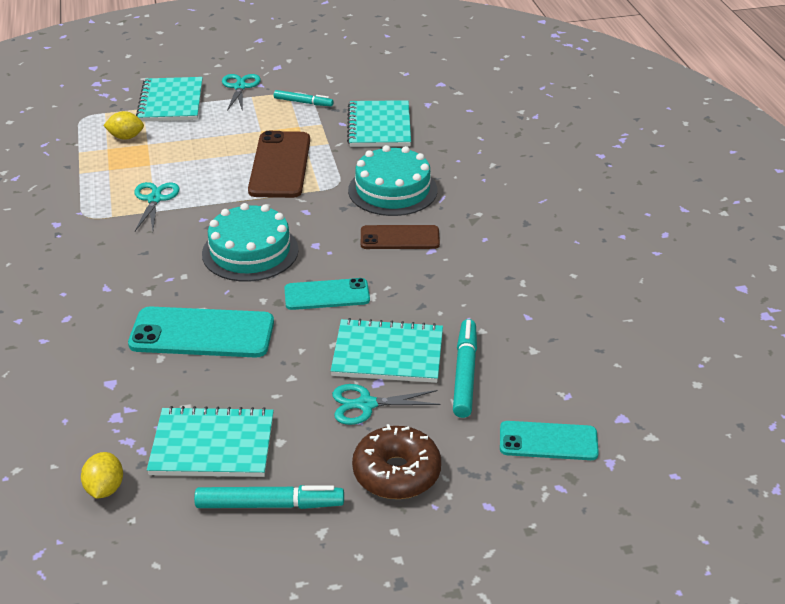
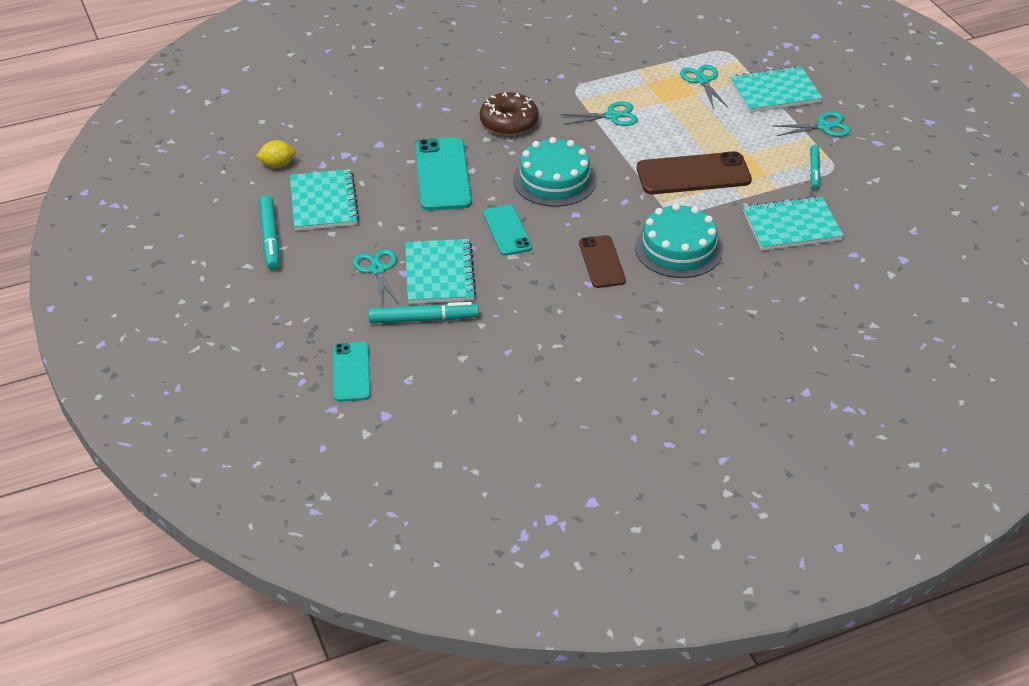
camera: 80 degrees right, 5 degrees up
yellow lemon [103,111,144,140] -> turquoise scissors [680,65,728,109]
brown donut [352,424,441,499] -> brown donut moved to [480,92,539,136]

